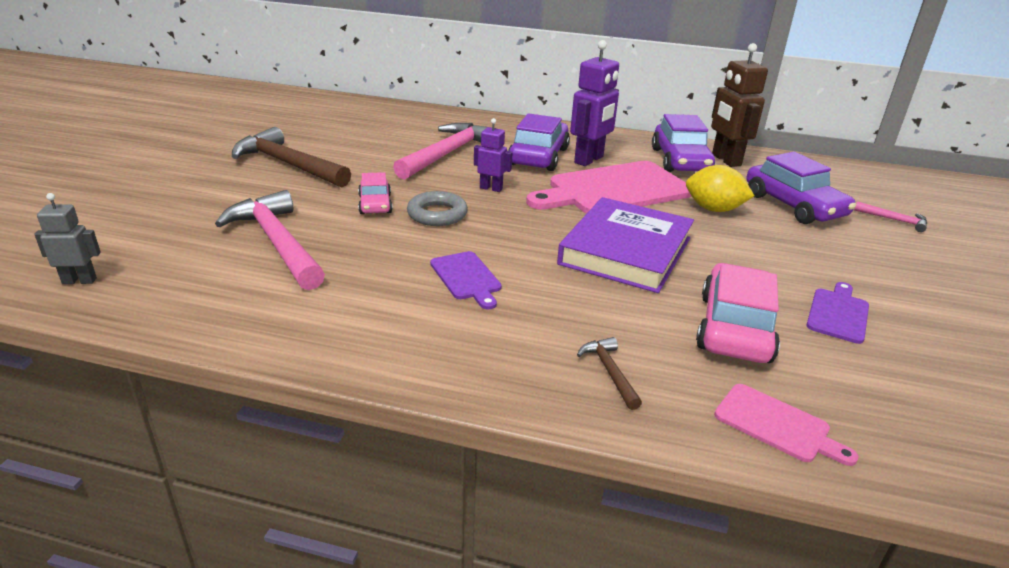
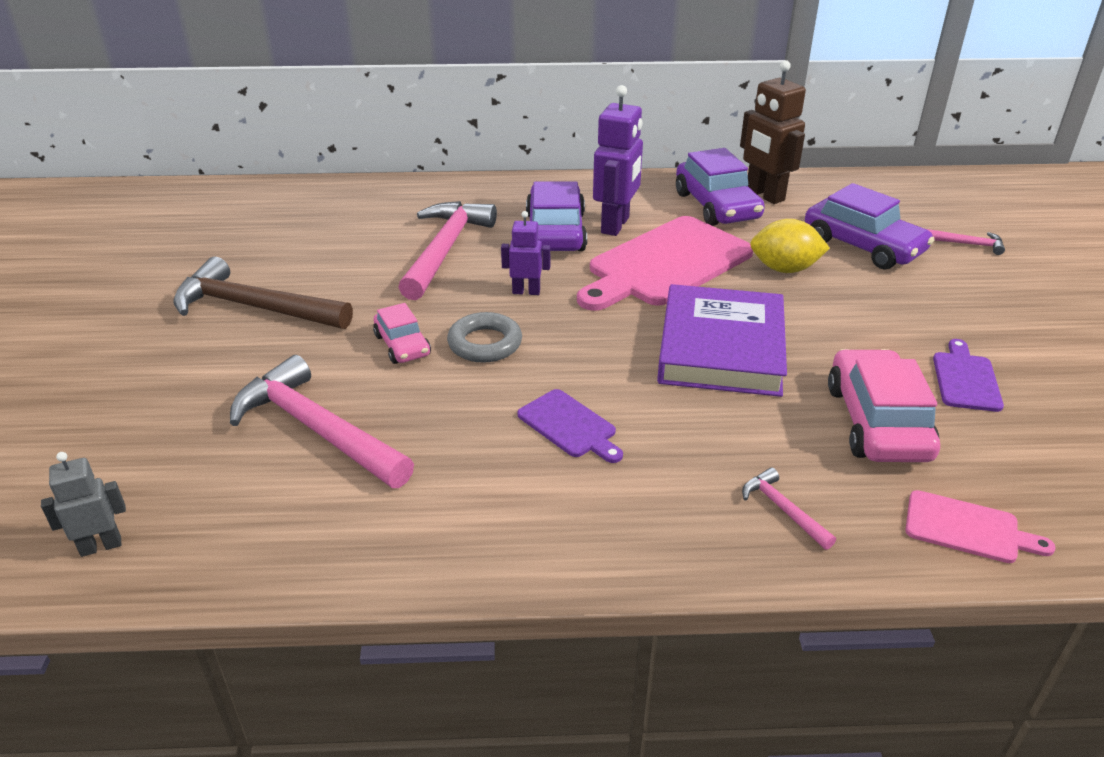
camera: 15 degrees left, 5 degrees up
brown hammer [577,337,642,410] -> pink hammer [742,468,836,550]

